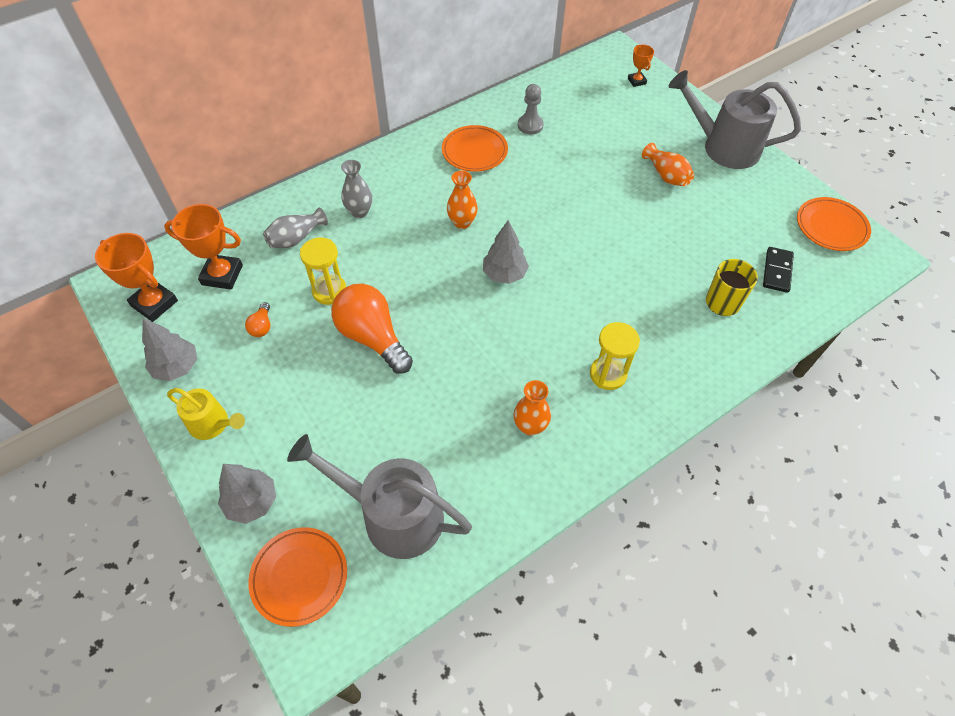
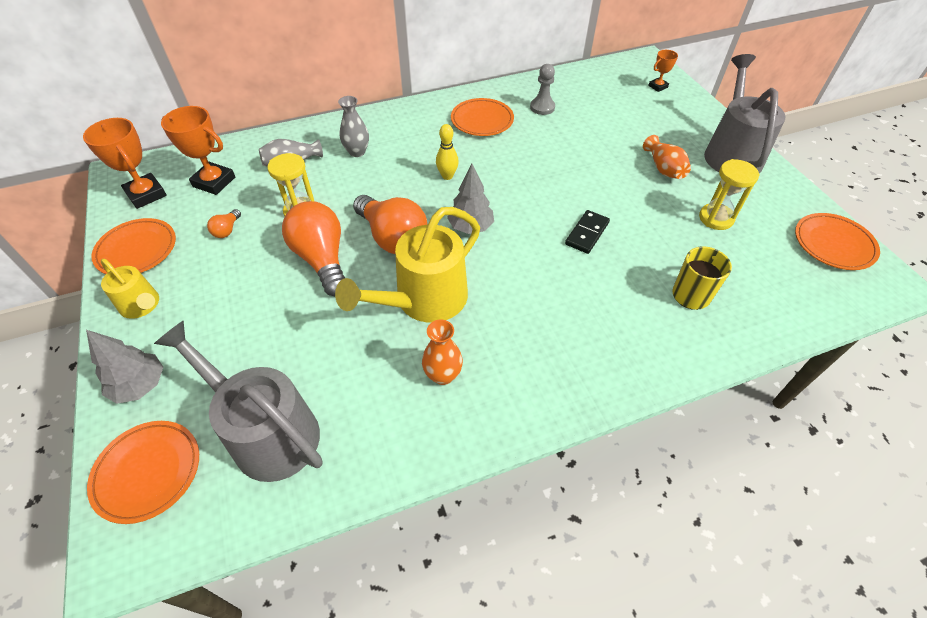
camera: 15 degrees right, 5 degrees down
grey tree [142,318,197,381] -> orange plate [91,218,176,274]
orange vase [447,171,478,229] -> yellow bowling pin [436,124,459,180]
yellow hourglass [590,322,640,390] -> yellow hourglass moved to [699,159,760,230]
orange trophy [628,45,654,87] -> orange trophy turned 60 degrees clockwise [648,50,678,92]
grey watering can [669,70,801,169] -> grey watering can turned 60 degrees clockwise [704,54,786,173]
black domino [763,247,794,293] -> black domino moved to [565,210,610,254]
none -> yellow watering can [335,207,480,323]
none -> orange light bulb [353,195,427,254]

